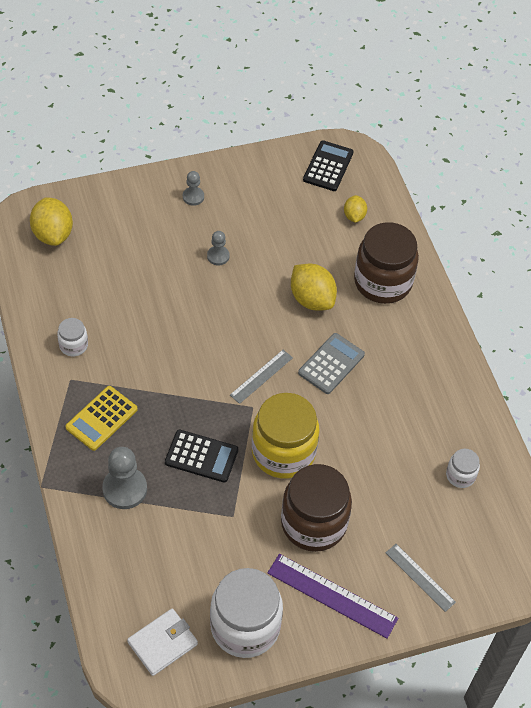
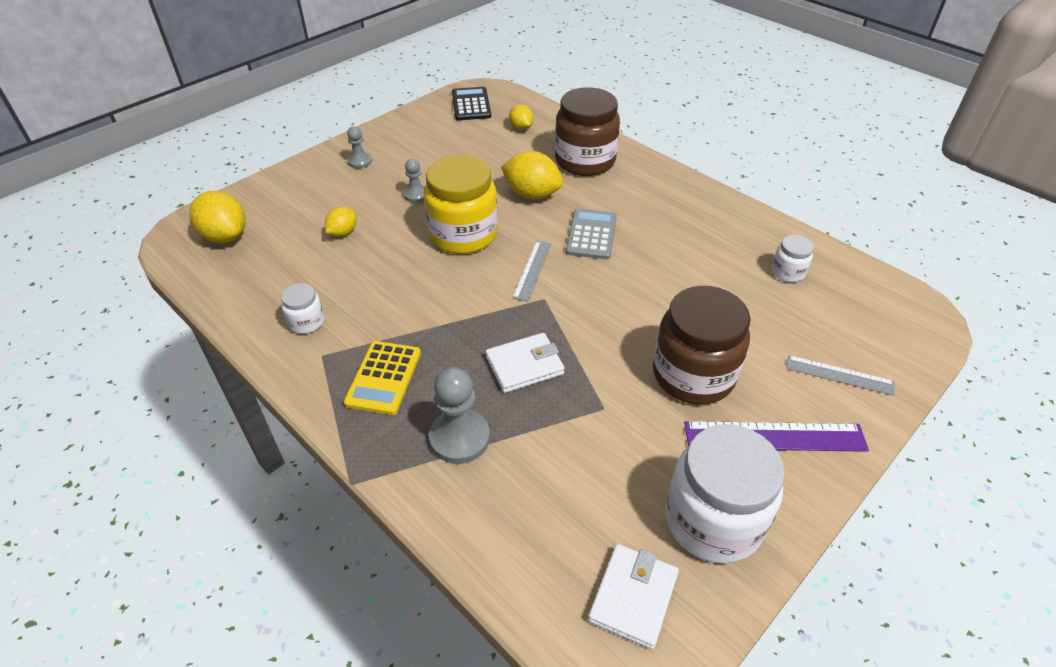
camera: 25 degrees left, 10 degrees down
black calculator [165,430,238,483] -> white wallet [486,333,565,393]
yellow jar [252,393,320,479] -> yellow jar moved to [424,155,498,254]
none -> yellow lemon [325,207,357,237]

